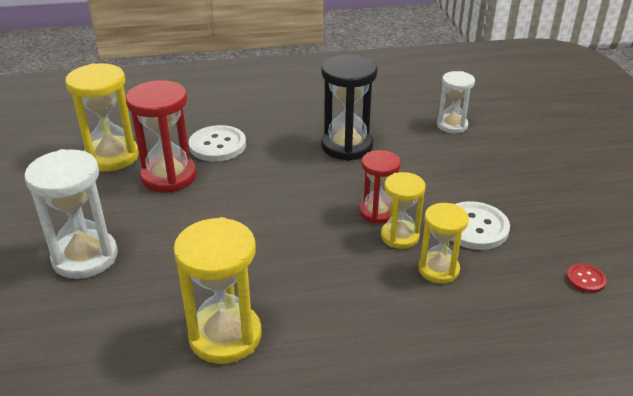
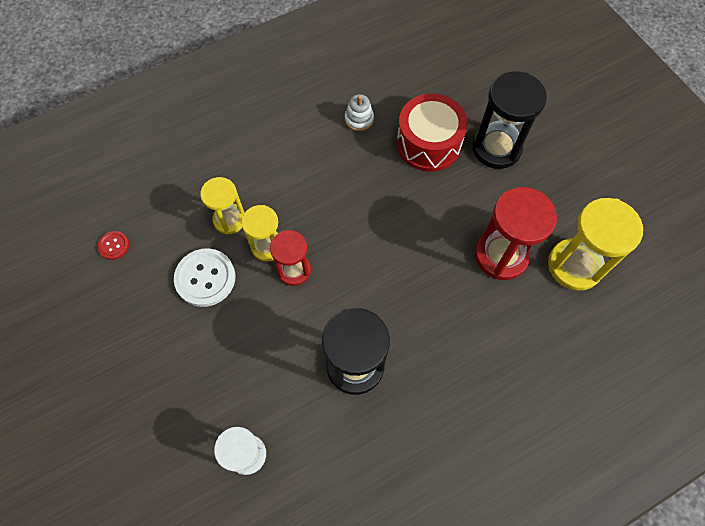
camera: 160 degrees right, 30 degrees up
white hourglass [24,149,118,279] -> black hourglass [472,71,547,169]
yellow hourglass [174,217,262,364] -> white stacking toy [345,94,374,131]
white button [189,125,246,162] -> none
none -> red drum [397,93,468,172]

